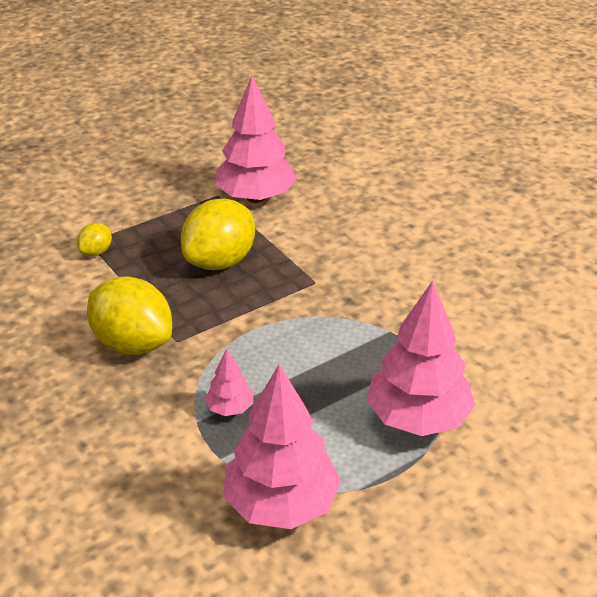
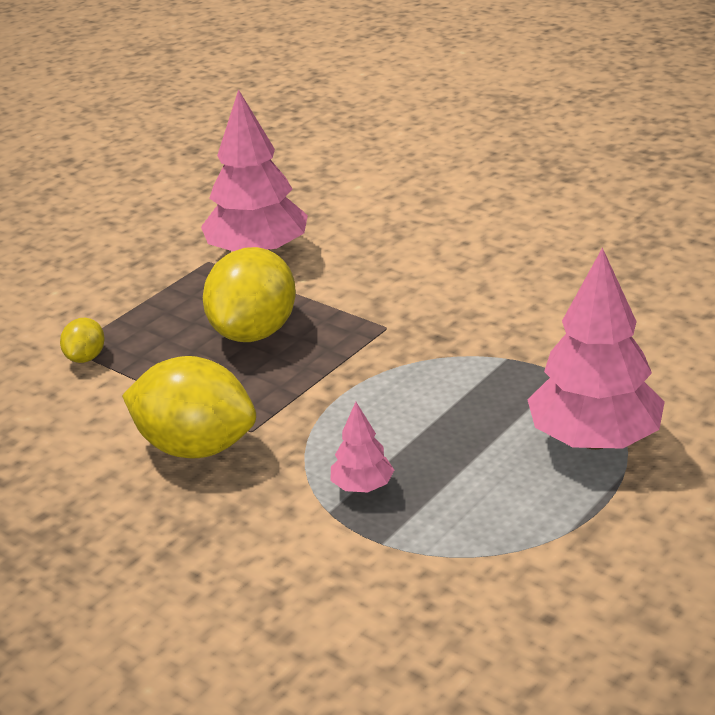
camera: 15 degrees left, 5 degrees down
pink tree [223,364,341,529] -> none

